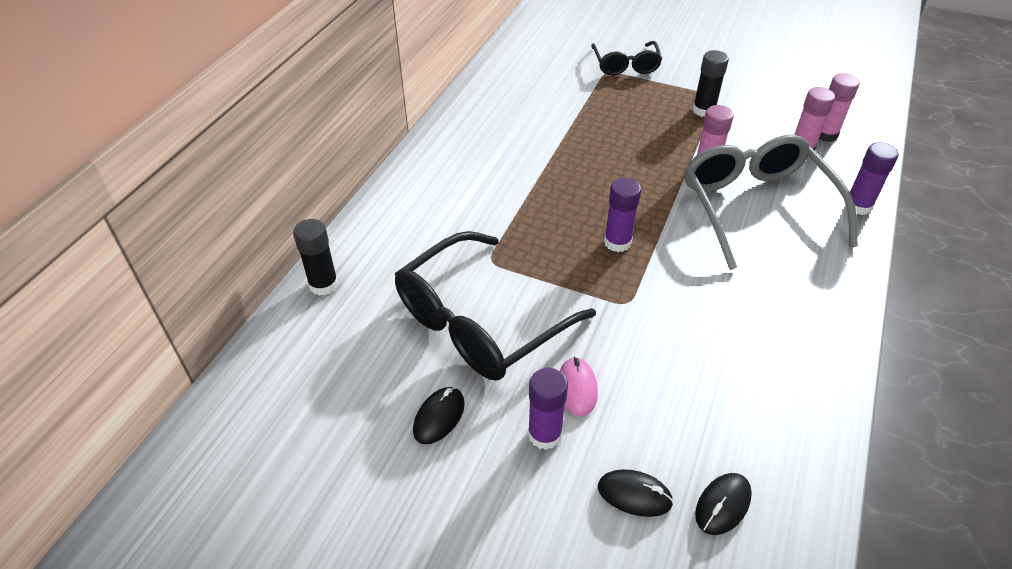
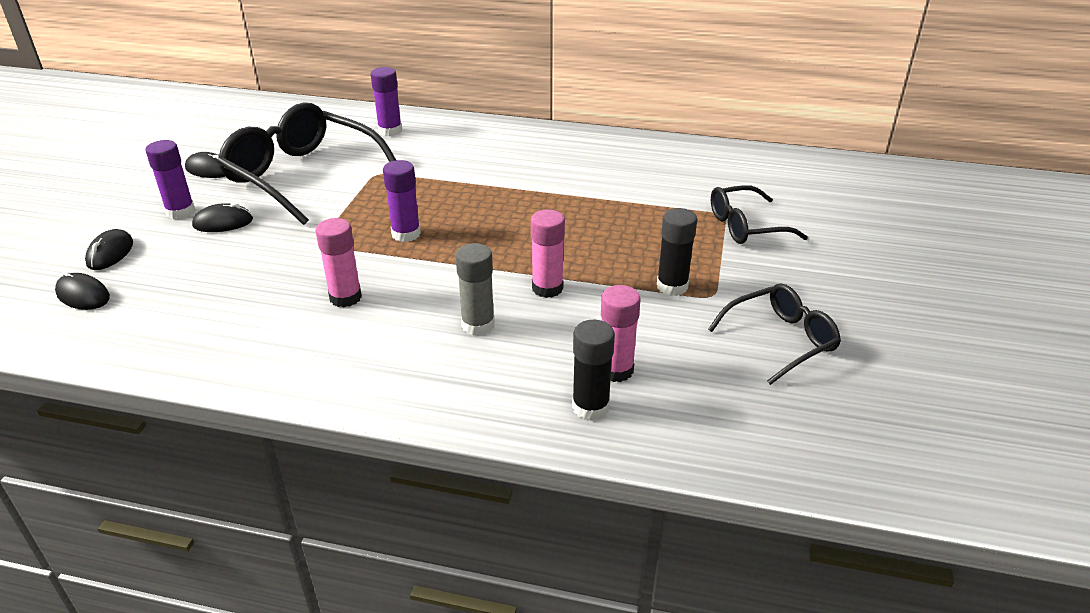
camera: 80 degrees right, 10 degrees down
black glue stick [293,219,338,296] -> black glue stick moved to [572,320,615,421]
pink mouse [560,357,598,417] -> black mouse [192,203,253,232]
grey glasses [684,135,858,270] -> grey glue stick [456,243,495,336]
pink glue stick [819,73,860,142] -> pink glue stick moved to [316,218,362,307]
purple glue stick [845,142,898,215] -> purple glue stick moved to [371,67,402,136]
none -> black glasses [708,283,841,385]

